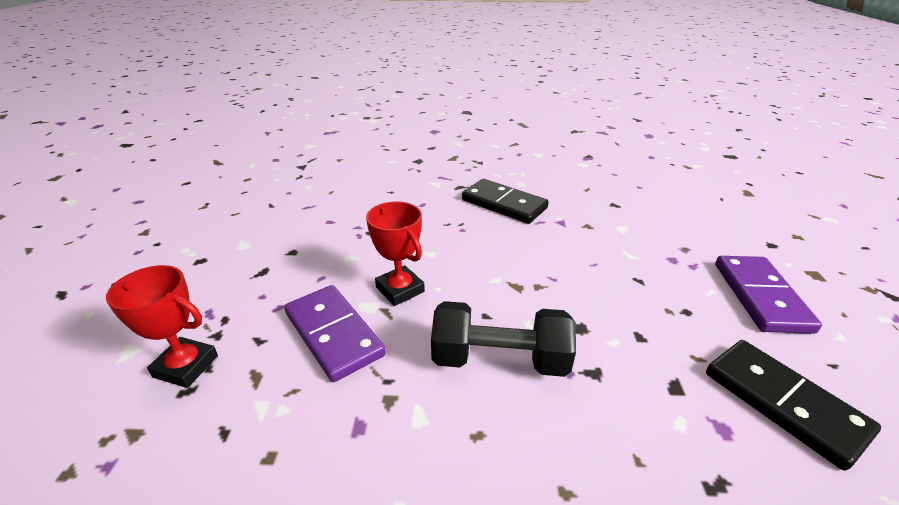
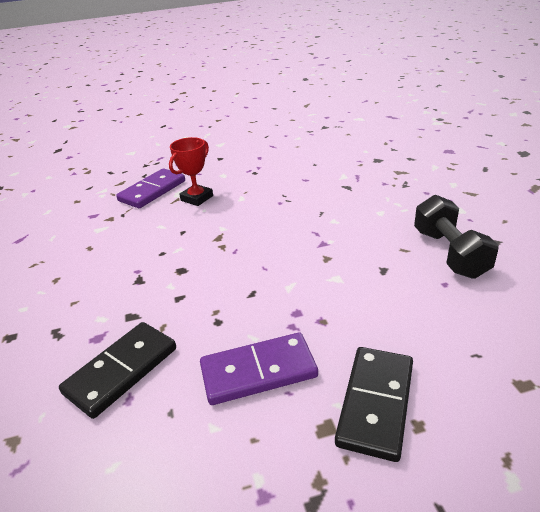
camera: 75 degrees right, 0 degrees up
red trophy [106,265,218,388] -> none
black dumbbell [431,301,576,377] -> black dumbbell moved to [414,195,499,279]
black domino [462,179,549,224] -> black domino moved to [335,347,413,462]

